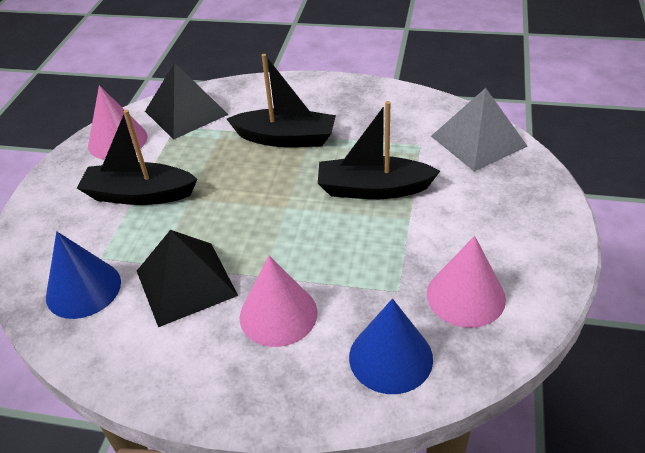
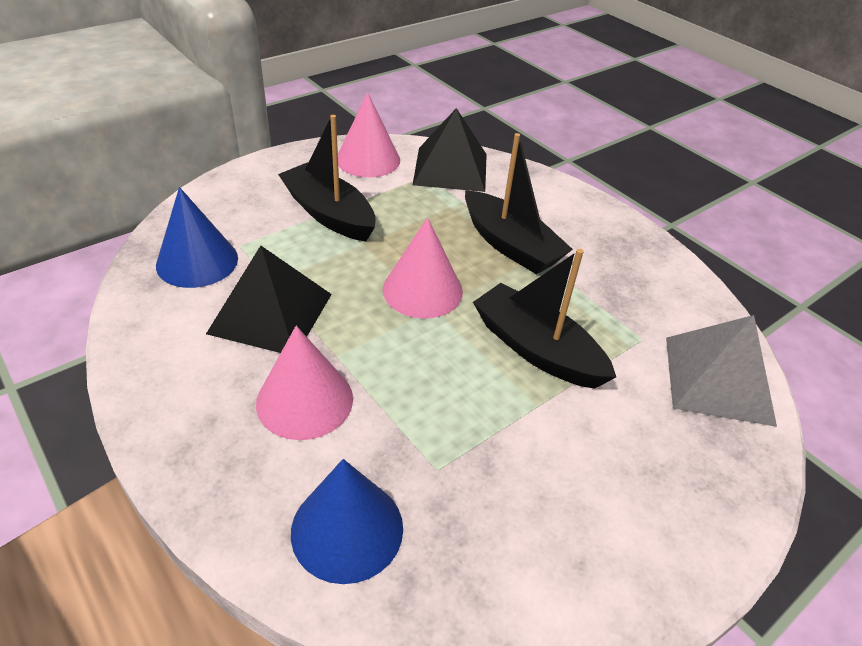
camera: 35 degrees right, 0 degrees up
pink cone [427,236,506,328] -> pink cone moved to [383,217,463,319]

